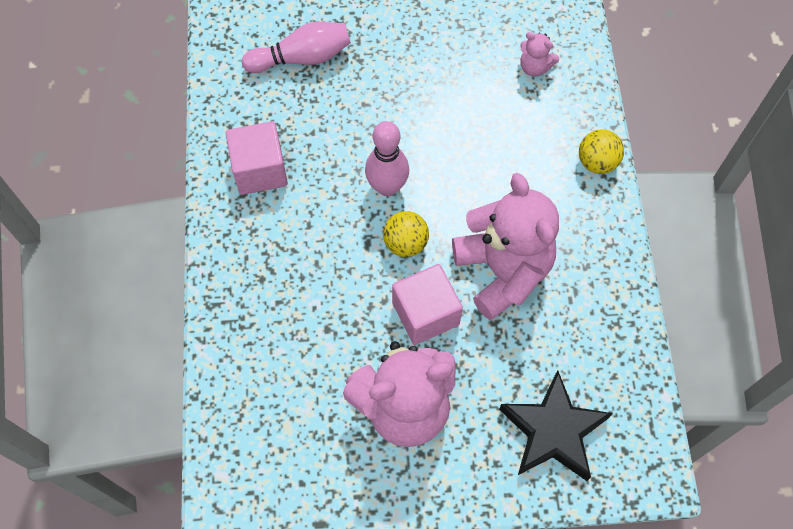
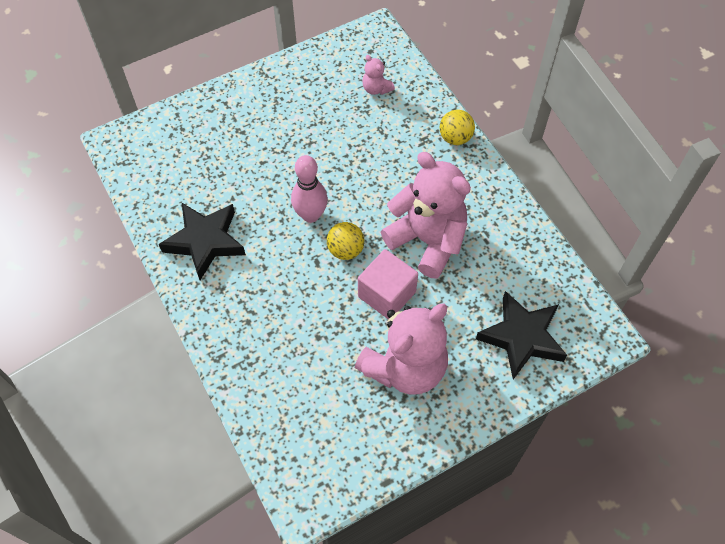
camera: 25 degrees left, 5 degrees down
pink cube [226,121,288,195] -> black star [159,203,246,280]
pink bowling pin [242,22,351,73] -> none
pink teddy bear [520,32,559,77] -> pink teddy bear turned 45 degrees clockwise [362,55,395,95]

